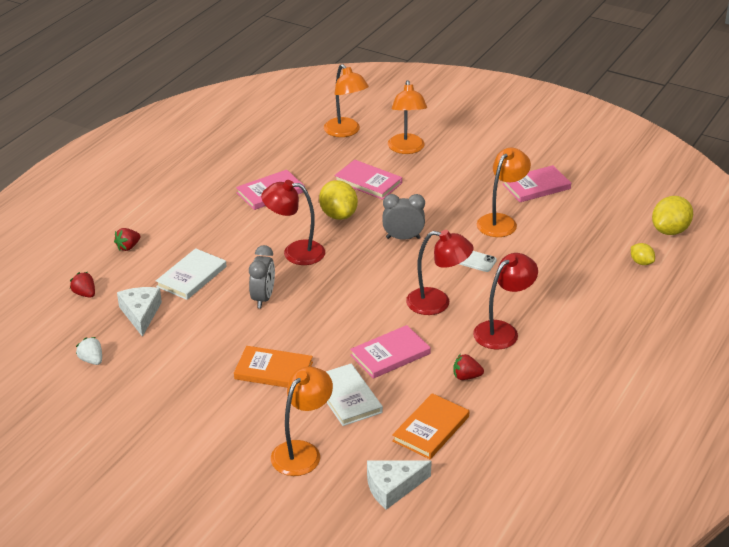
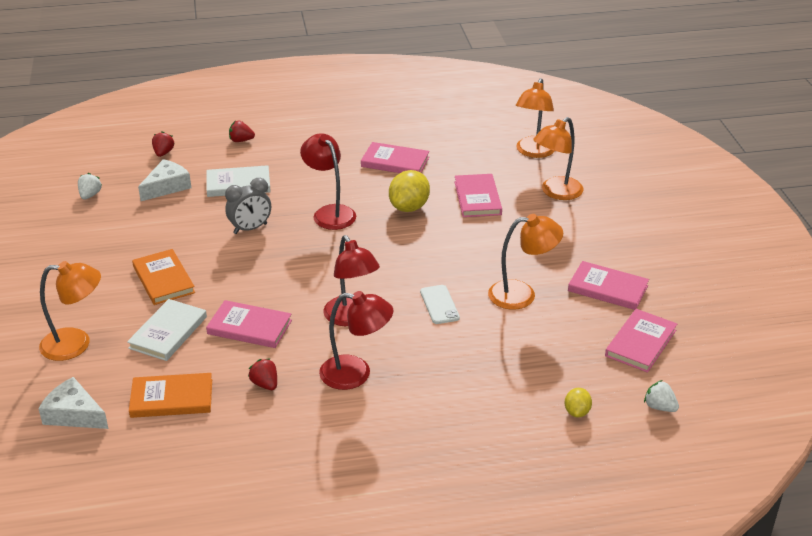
camera: 50 degrees right, 0 degrees up
grey clock [383,194,425,240] -> none
yellow lemon [652,196,693,235] -> white strawberry [644,380,679,412]
none -> pink book [605,309,677,373]

